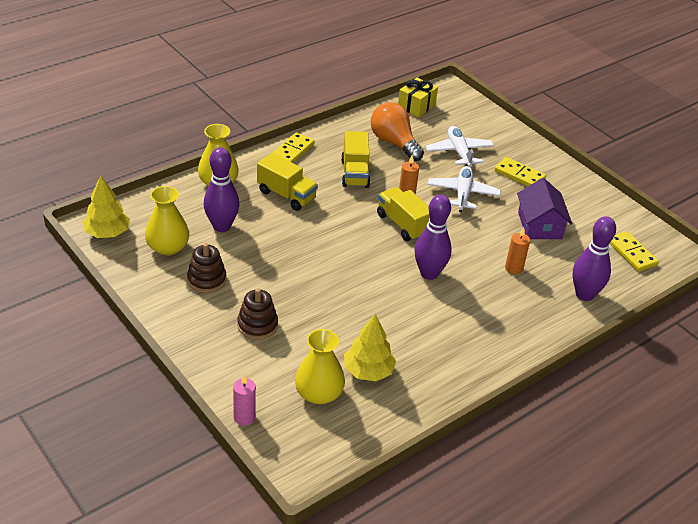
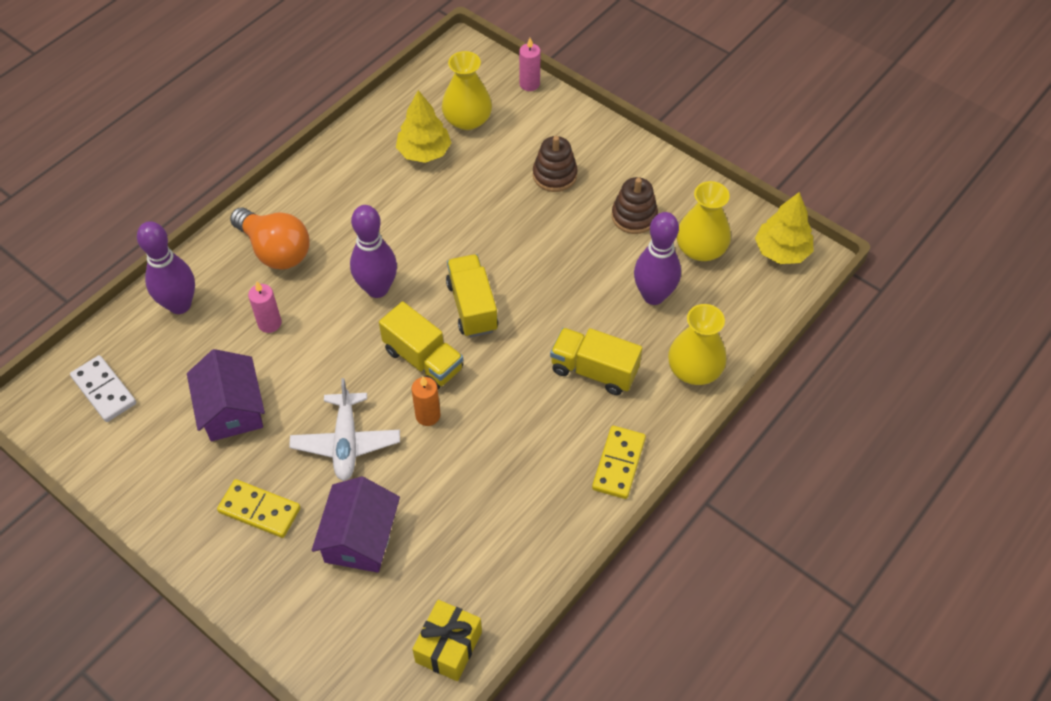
camera: 170 degrees right, 15 degrees up
yellow truck [341,131,370,188] -> yellow truck moved to [446,254,498,337]
orange light bulb [371,102,424,161] -> orange light bulb moved to [230,208,310,270]
white plane [425,126,494,167] -> purple house [312,477,400,573]
orange candle [505,227,530,274] -> pink candle [248,281,282,333]
yellow domino [609,231,659,272] -> white domino [70,355,136,422]

